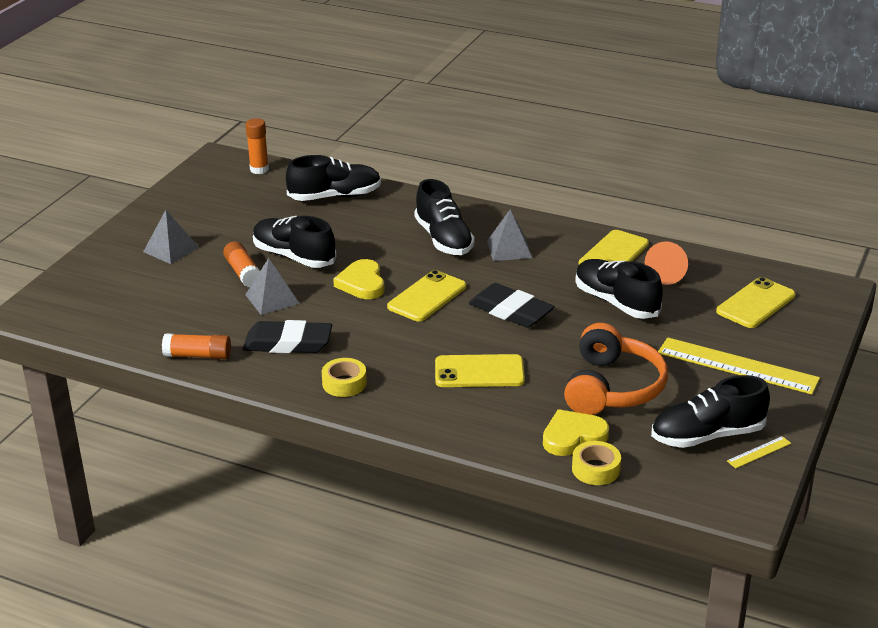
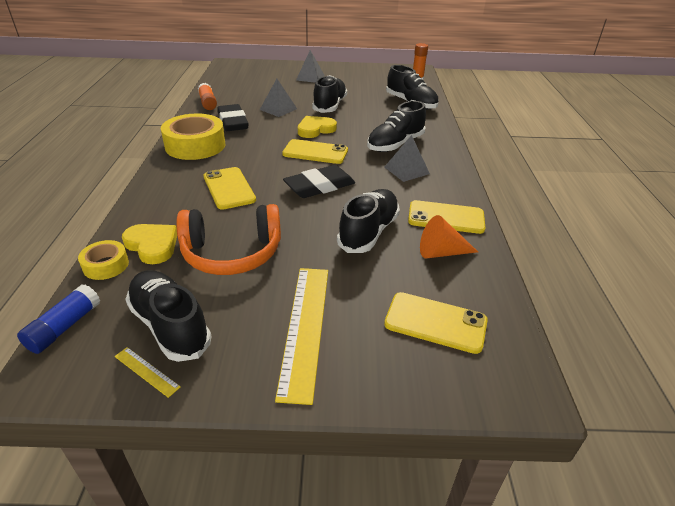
camera: 65 degrees right, 5 degrees up
orange glue stick [223,241,260,287] -> none
yellow tape [322,358,367,397] -> yellow tape [161,113,225,160], size x1.95
black eraser [469,283,555,328] -> black eraser turned 45 degrees clockwise [283,165,355,198]
none -> blue glue stick [17,284,100,354]

